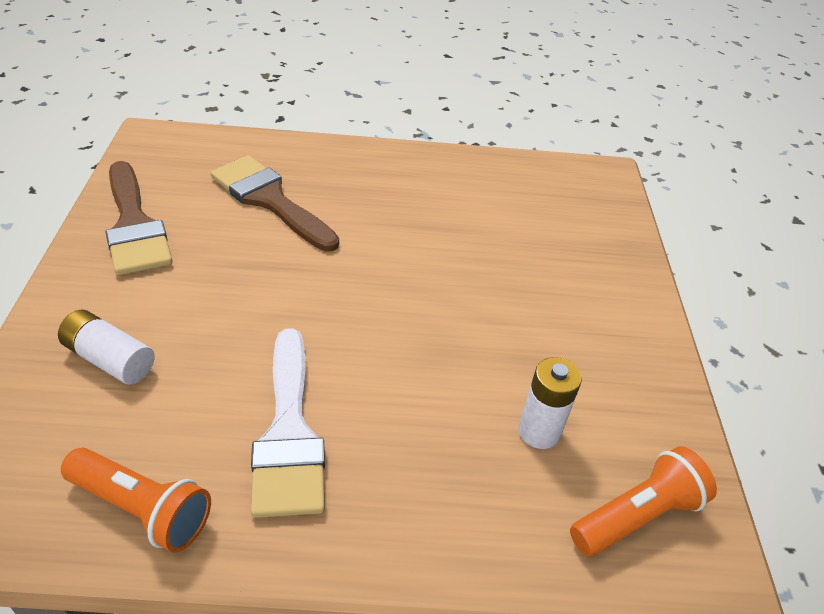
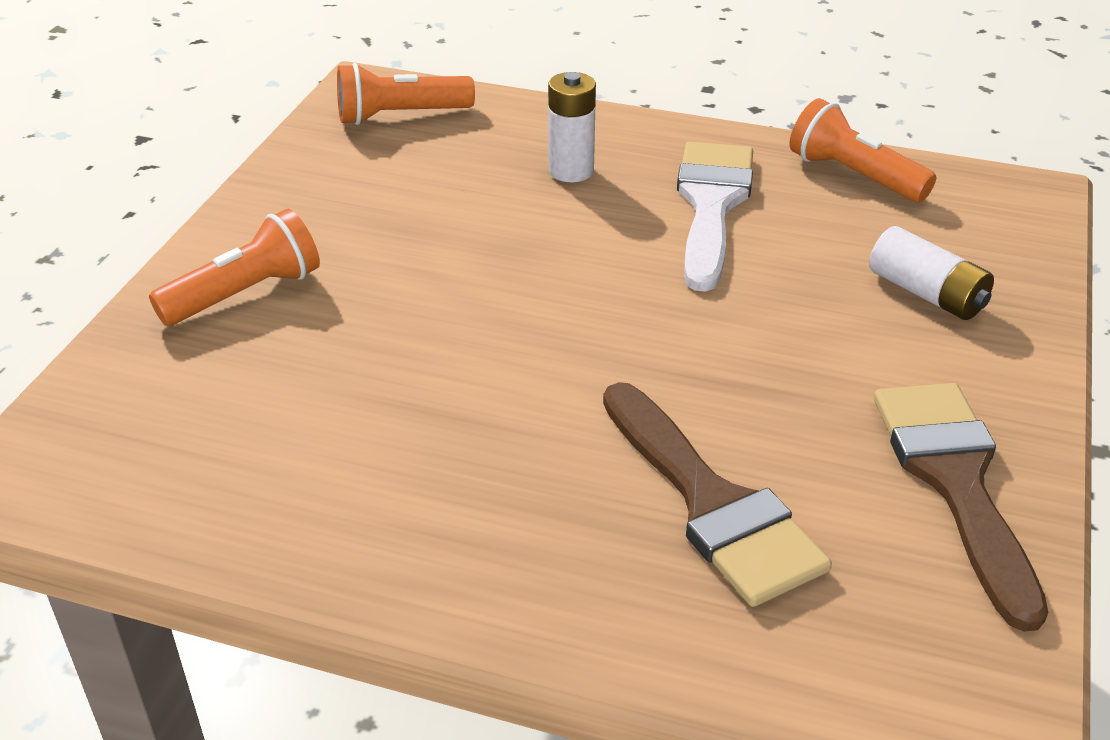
camera: 160 degrees left, 5 degrees down
white battery [518,357,582,449] -> white battery moved to [548,72,596,182]
none -> orange flashlight [149,209,320,326]

